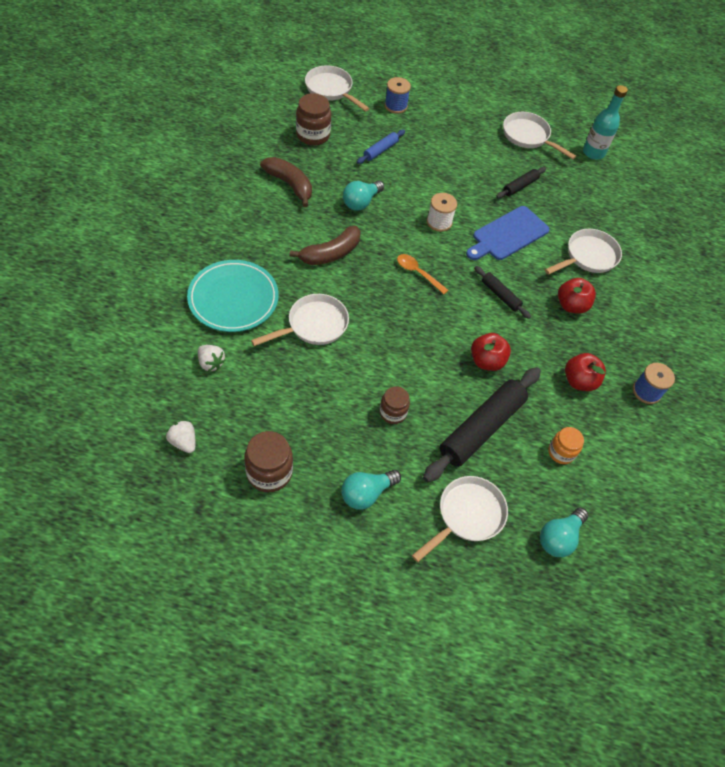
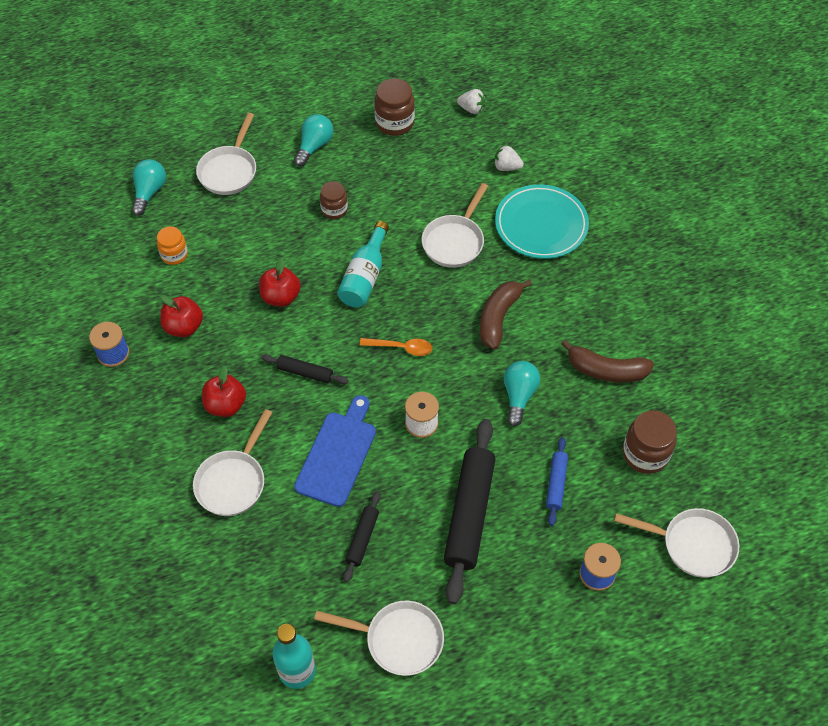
camera: 155 degrees right, 0 degrees up
black rolling pin [423,367,541,482] -> black rolling pin moved to [444,419,495,604]
none -> turquoise bottle [337,221,389,307]

